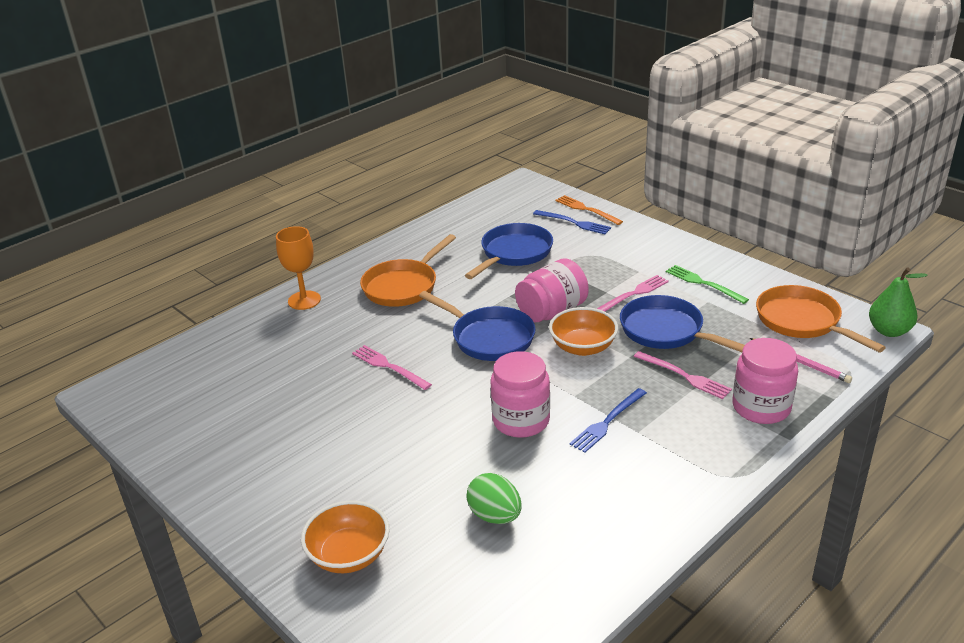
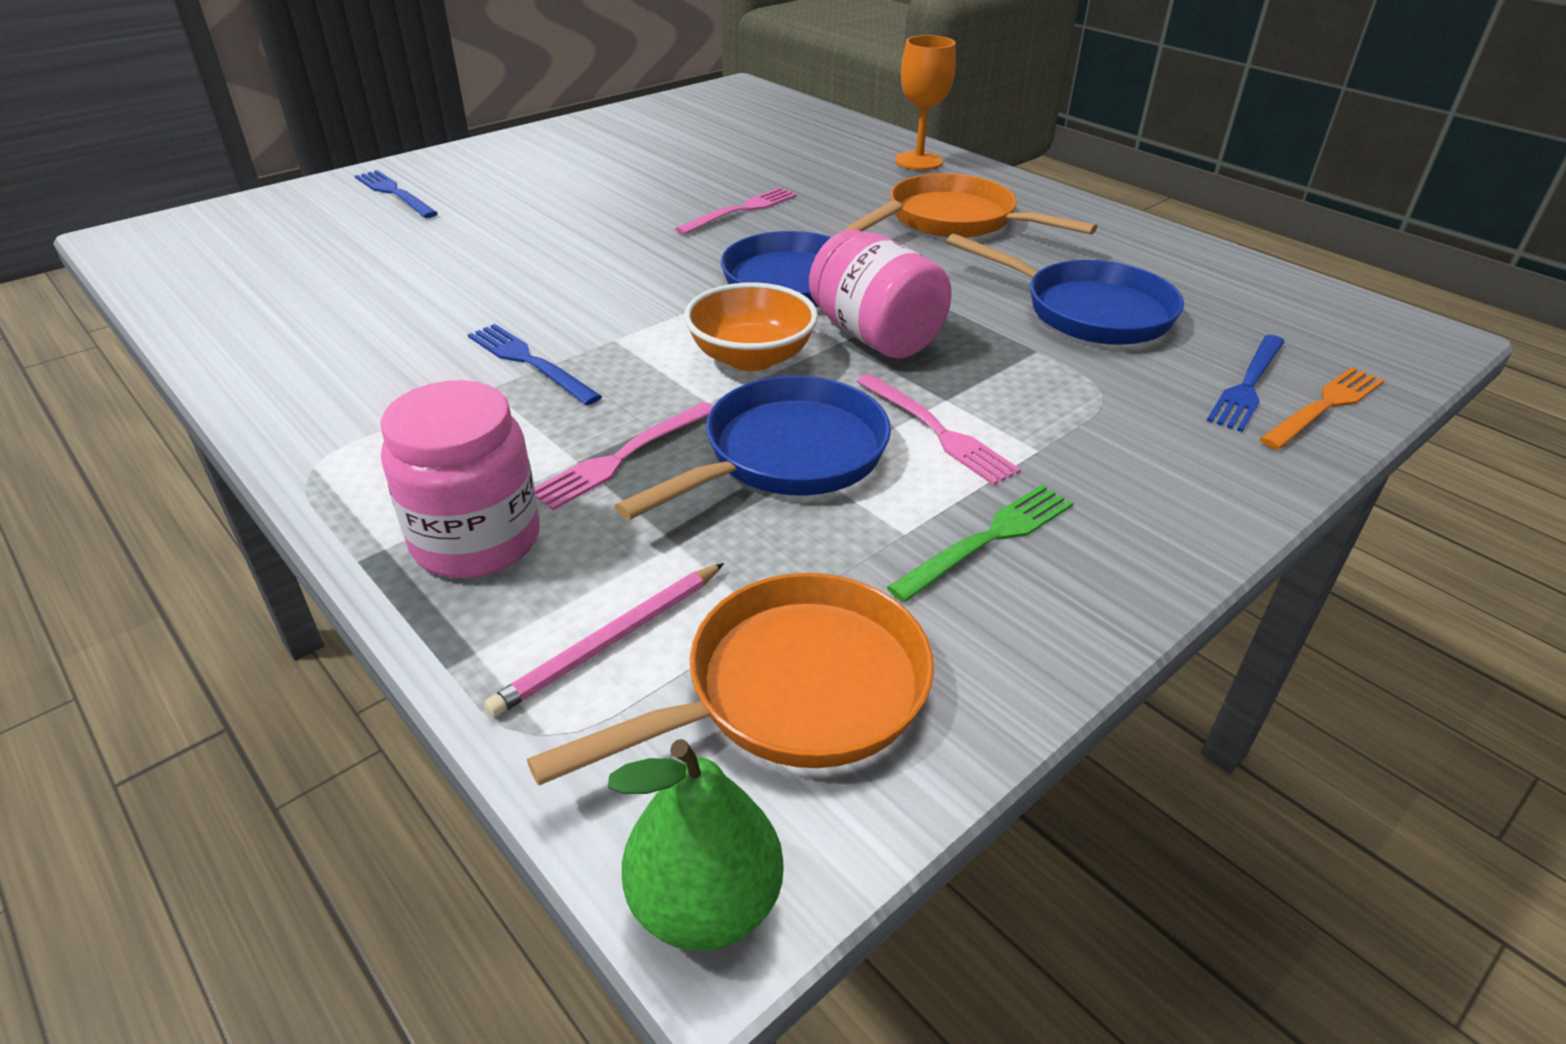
camera: 90 degrees right, 5 degrees up
orange bowl [301,501,390,573] -> blue fork [355,170,438,218]
green egg [466,473,522,524] -> none
pink jar [490,351,550,438] -> none

